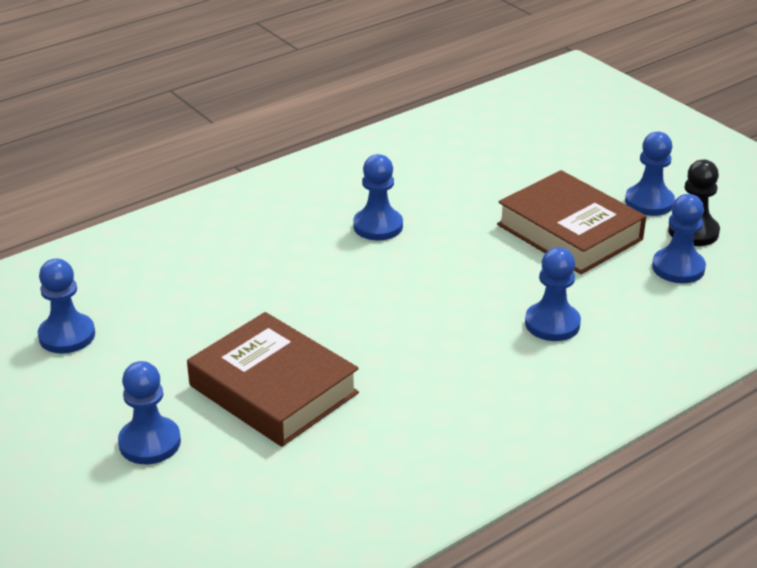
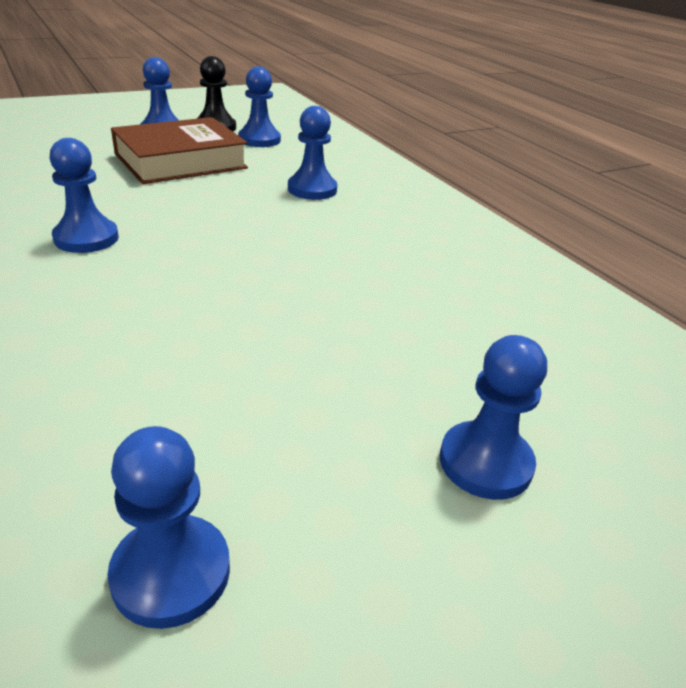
camera: 85 degrees left, 0 degrees up
brown book [187,312,359,447] -> none

